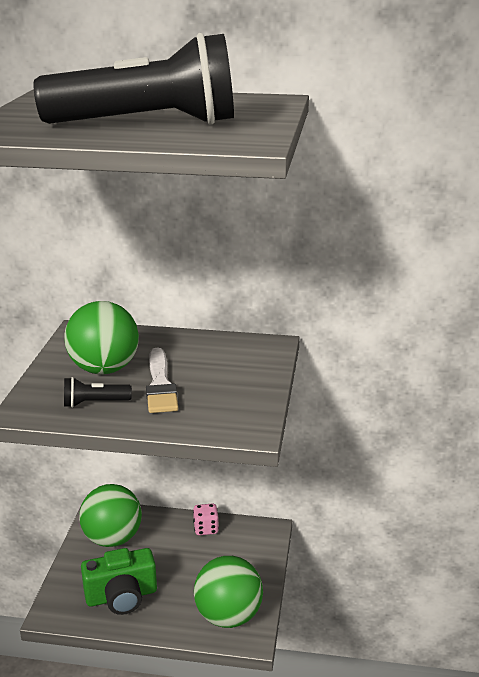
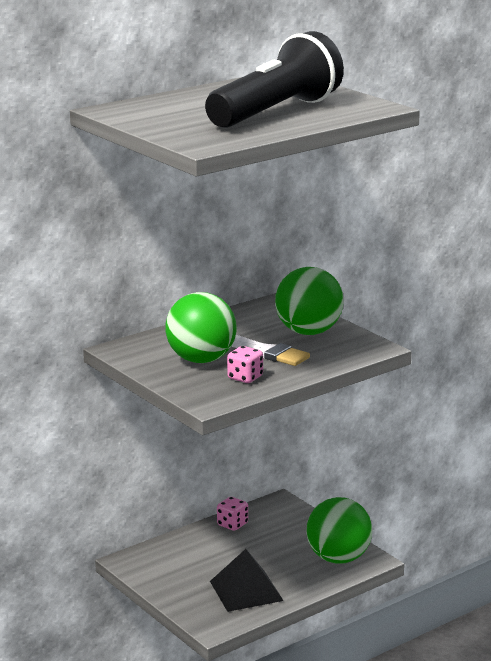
camera: 45 degrees left, 5 degrees down
black flashlight [64,377,132,408] -> pink dice [227,346,263,383]
green ball [79,484,142,547] -> green ball moved to [275,267,344,335]
green camera [81,548,157,615] -> black pyramid [210,549,284,612]

